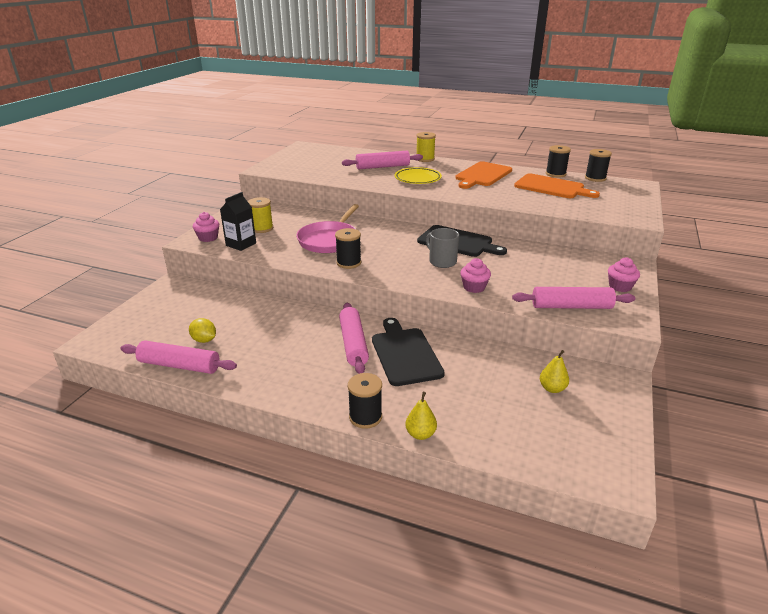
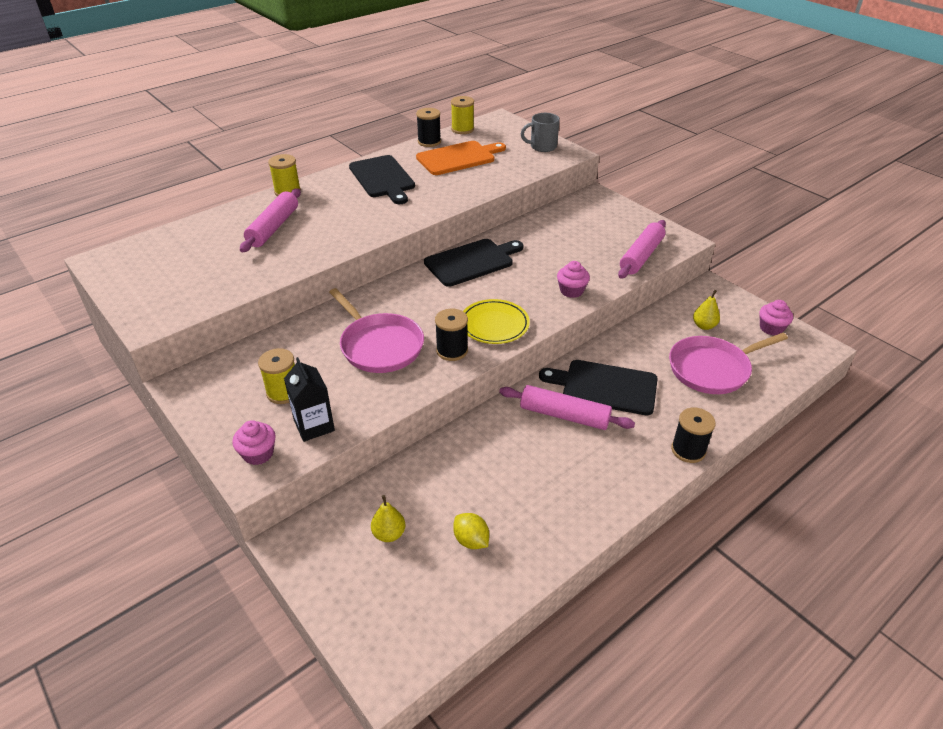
camera: 60 degrees left, 10 degrees up
pink rolling pin [120,340,237,374] -> none
yellow lemon [189,318,216,343] -> yellow lemon turned 75 degrees clockwise [453,513,489,549]
yellow plate [395,167,442,184] -> yellow plate moved to [463,299,530,344]
yellow pear [405,392,437,440] -> yellow pear moved to [371,495,405,542]
grey mug [426,228,459,268] -> grey mug moved to [521,113,560,152]
orange cutting board [455,161,512,189] -> black cutting board [349,155,415,204]
black spool [585,149,612,182] -> yellow spool [451,96,474,134]
pink cupcake [608,257,640,292] -> pink cupcake moved to [759,300,793,335]
none -> pink pan [669,333,788,394]

